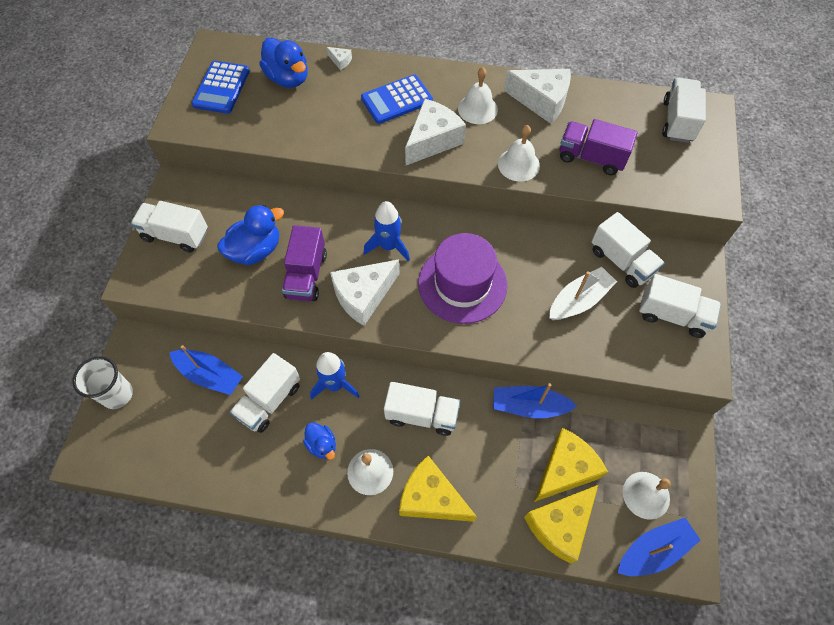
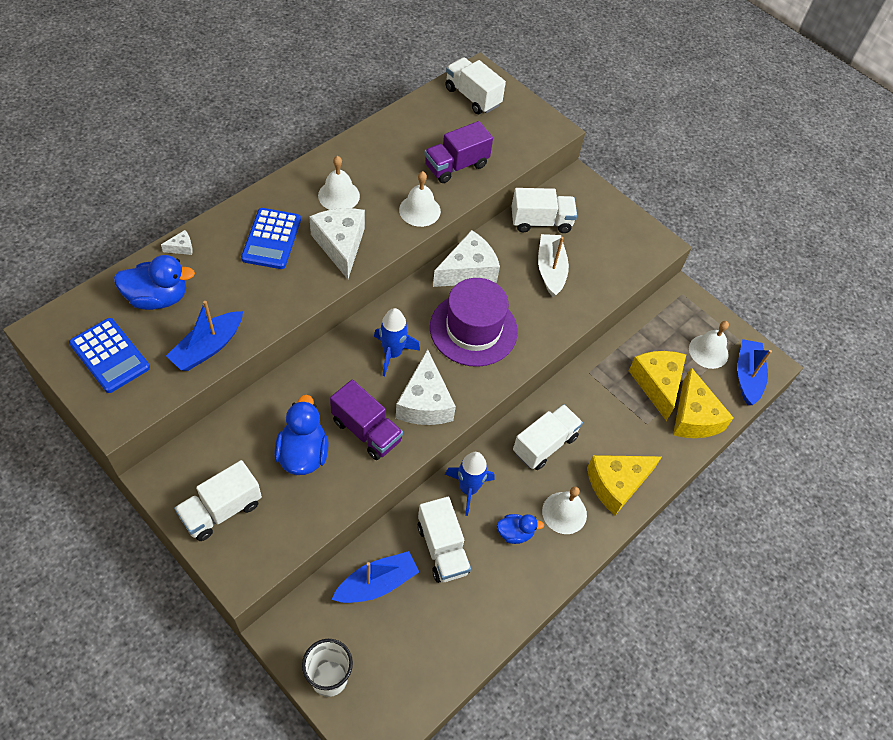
camera: 60 degrees left, 5 degrees down
blue boat [493,383,577,418] -> blue boat moved to [166,301,243,371]
white cheese [504,69,571,124] -> white cheese moved to [433,230,500,287]
white truck [639,274,721,338] -> none

